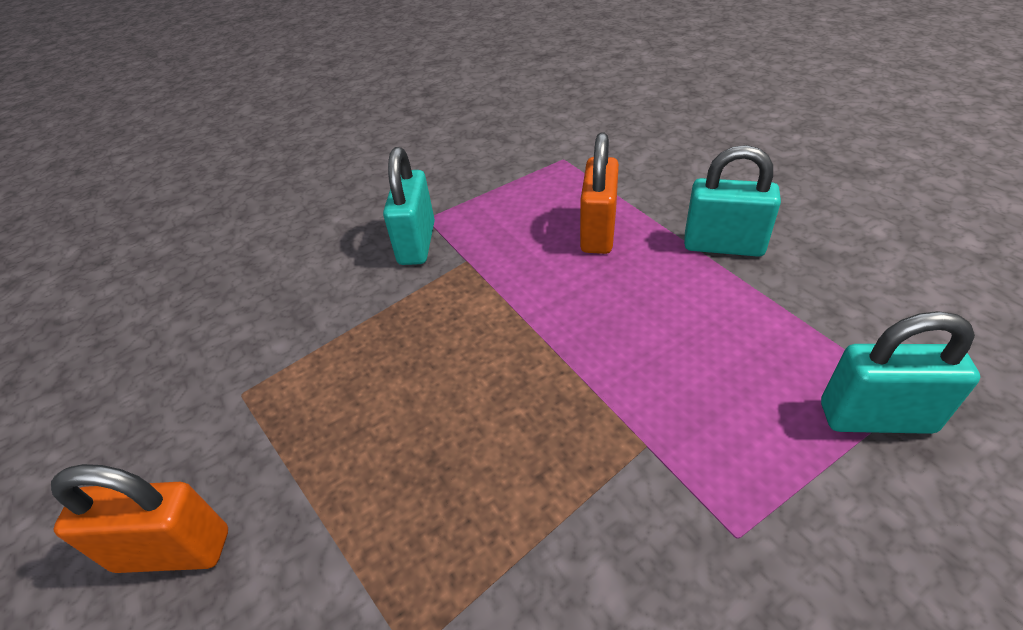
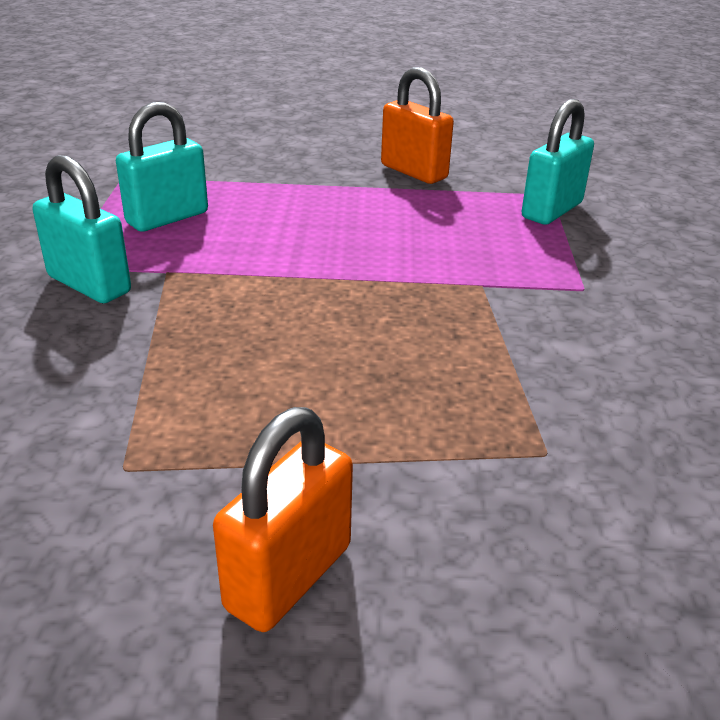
camera: 60 degrees left, 10 degrees down
orange padlock [580,132,619,254] -> orange padlock moved to [381,67,454,184]
turquoise padlock [684,145,781,257] -> turquoise padlock moved to [116,102,208,232]

